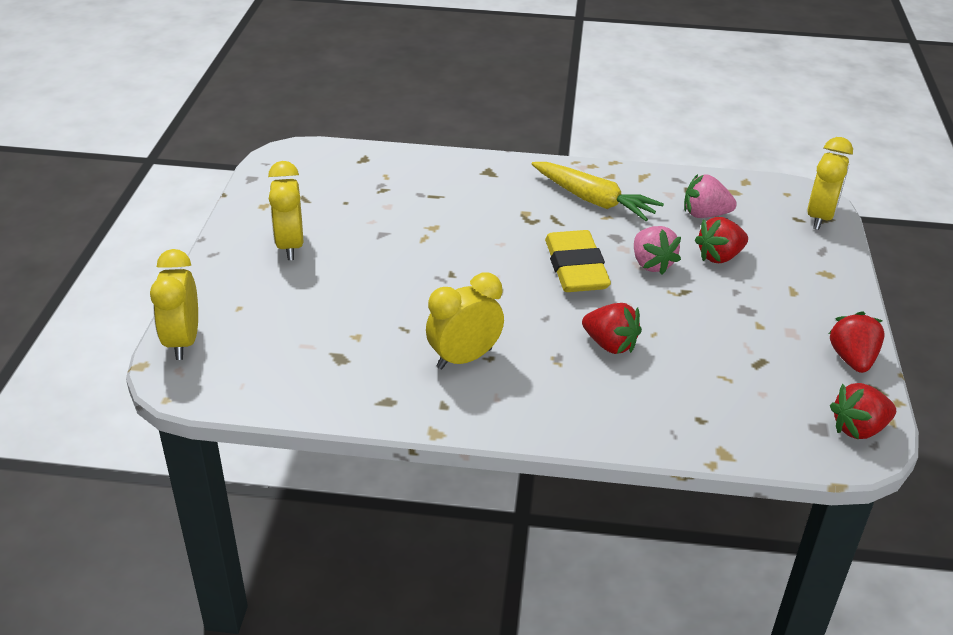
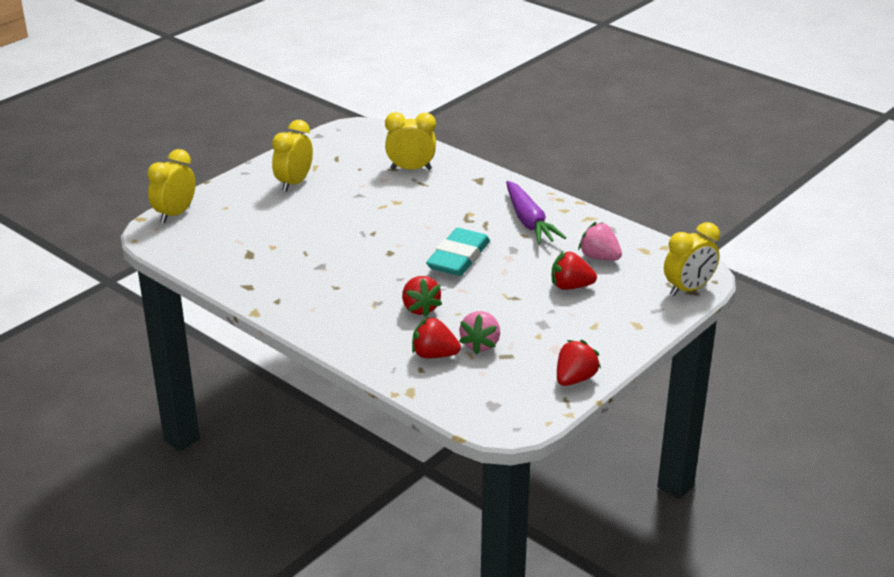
camera: 35 degrees right, 5 degrees down
yellow clock [426,272,504,369] -> yellow clock moved to [385,112,436,170]
yellow carrot [531,162,664,221] -> purple carrot [506,181,566,244]
yellow eraser [545,230,611,292] -> turquoise eraser [426,228,490,276]
pink strawberry [634,226,681,275] -> pink strawberry moved to [459,311,500,354]
red strawberry [830,383,896,440] -> red strawberry moved to [412,316,461,358]

